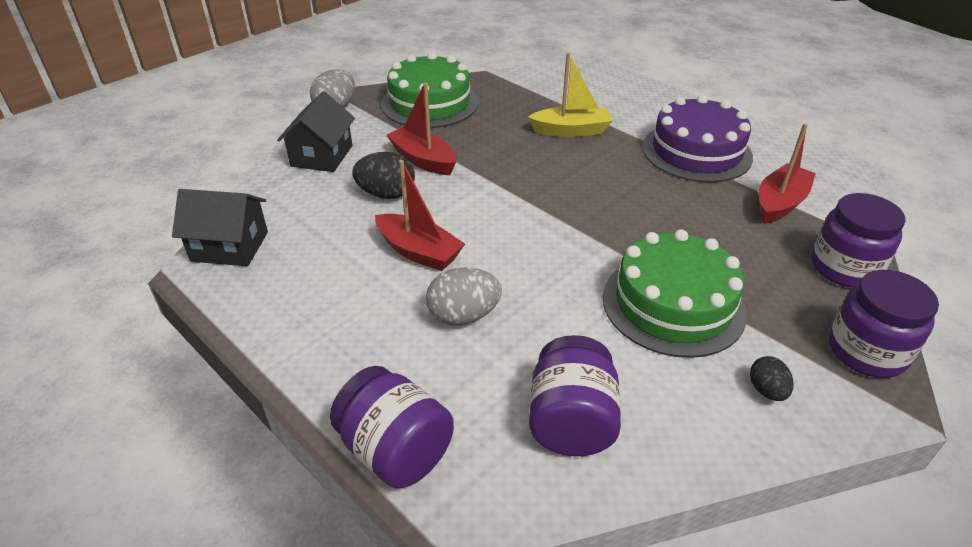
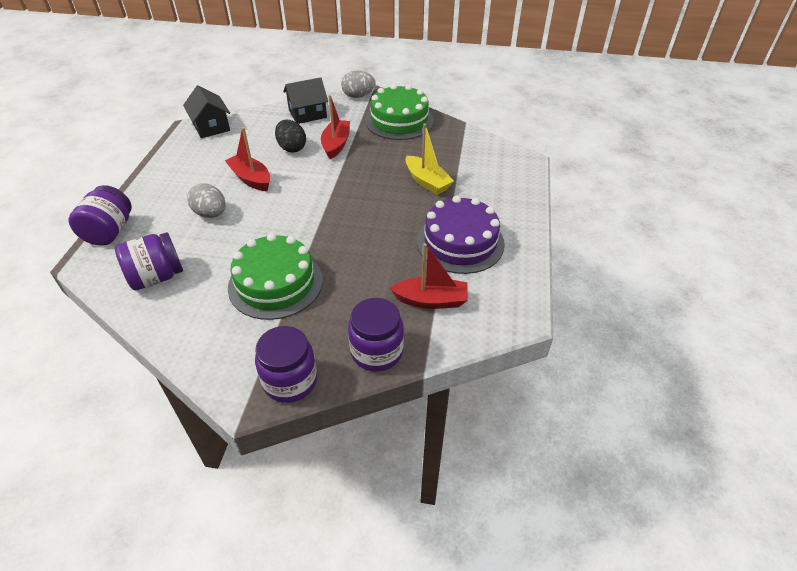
camera: 55 degrees right, 5 degrees up
red boat [375,160,465,271] -> red boat turned 135 degrees clockwise [225,127,270,191]
black egg [750,356,794,401] -> none

